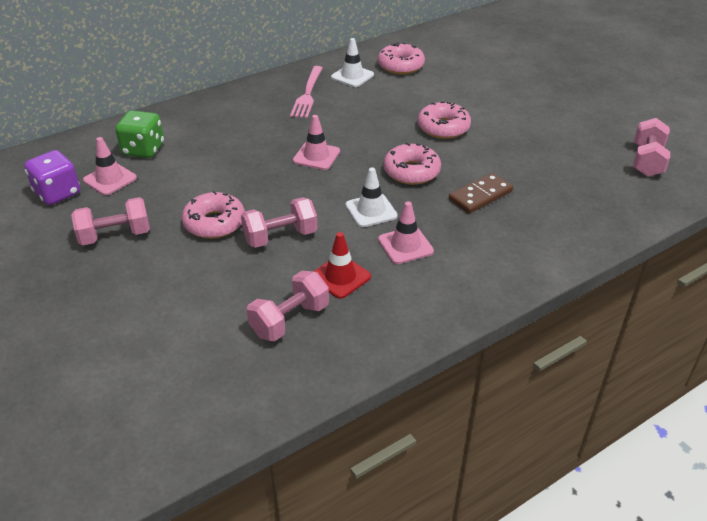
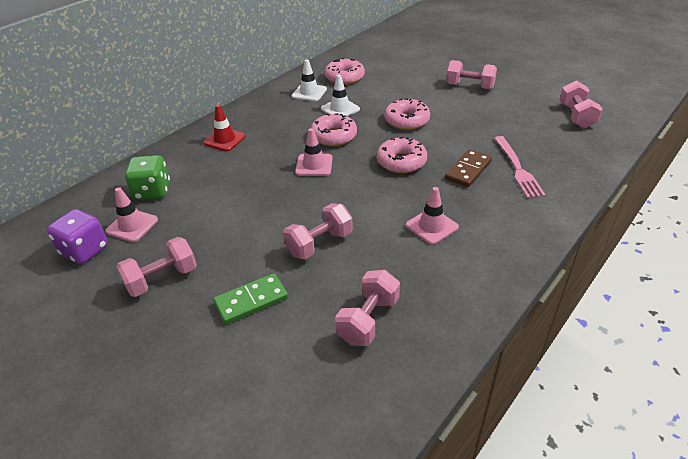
camera: 15 degrees left, 0 degrees up
pink donut [182,191,245,239] -> pink donut moved to [310,113,357,146]
pink fork [290,66,323,118] -> pink fork moved to [494,136,546,198]
red traffic cone [313,232,371,299] -> red traffic cone moved to [203,104,246,151]
white traffic cone [345,167,398,227] -> white traffic cone moved to [321,75,360,116]
none -> green domino [213,273,288,324]
none -> pink dumbbell [446,60,497,90]

